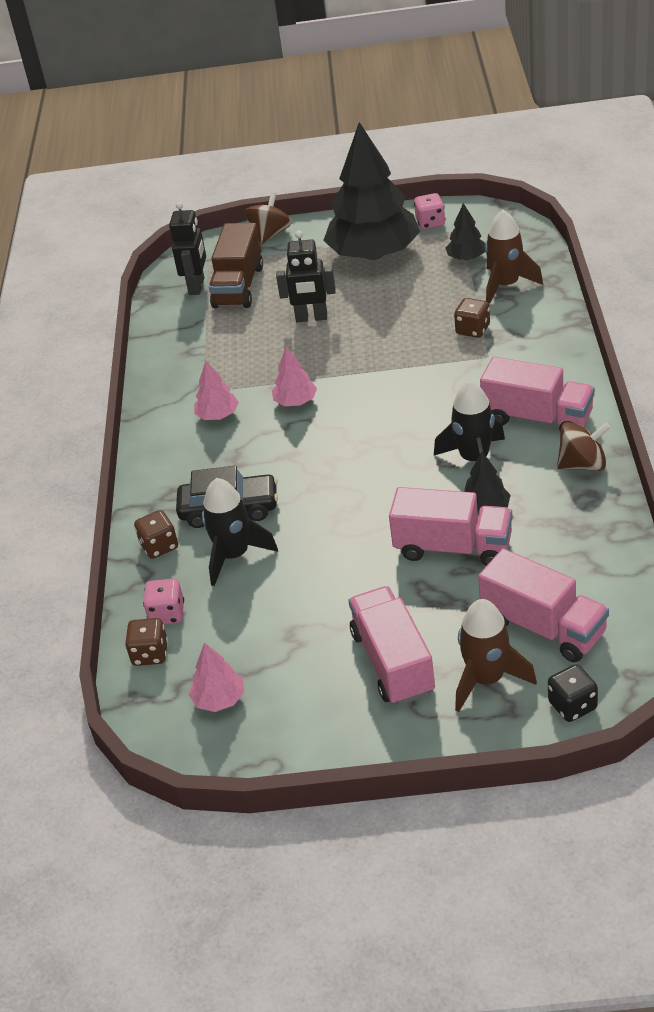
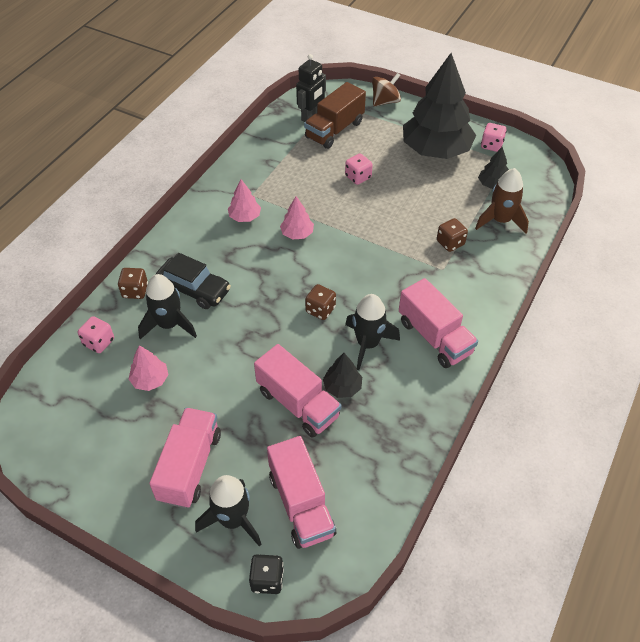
camera: 25 degrees right, 10 degrees up
brown dice [125,618,168,666] -> brown dice moved to [305,284,336,320]
pink tree [189,643,245,712] -> pink tree moved to [129,345,169,391]
black robot [276,231,336,322] -> pink dice [345,153,373,185]
brown rocket [455,599,537,712] -> black rocket [195,475,261,546]
brown spinning top [557,422,611,471] -> none

